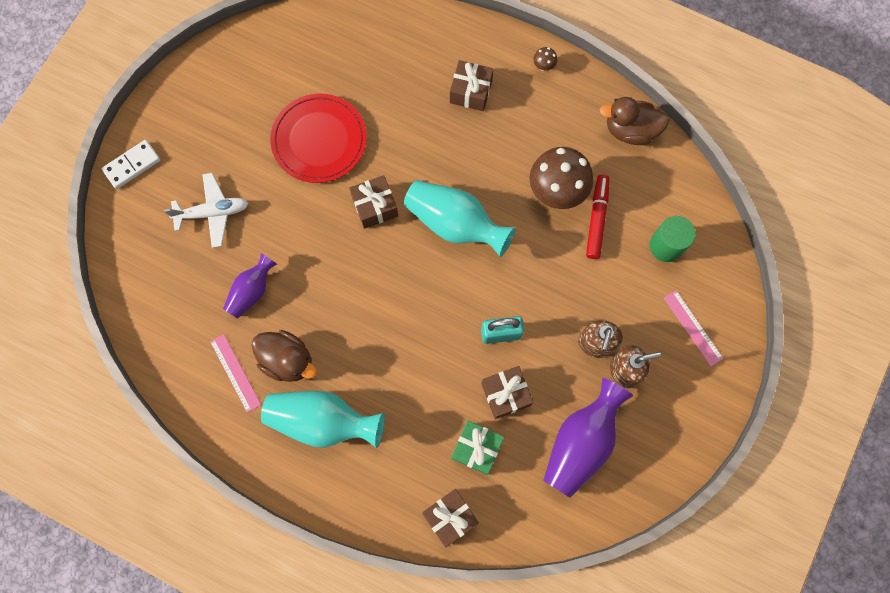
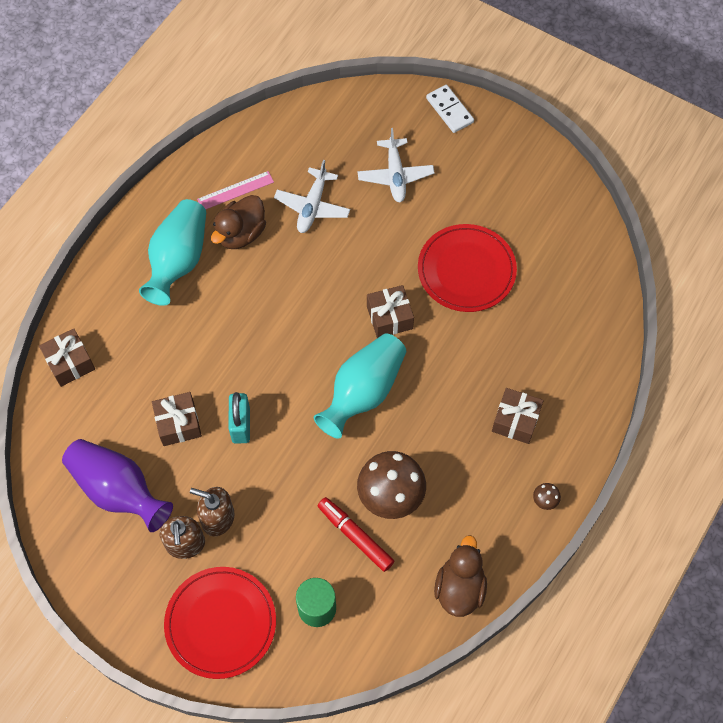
camera: 95 degrees right, 10 degrees down
purple vase [223,253,277,318] -> white plane [274,160,350,233]
green gift [451,420,504,475] -> none
red marker [586,174,609,259] -> red marker turned 150 degrees counterclockwise [318,497,394,572]
pink ruler [664,290,723,366] -> red plate [164,567,276,679]

